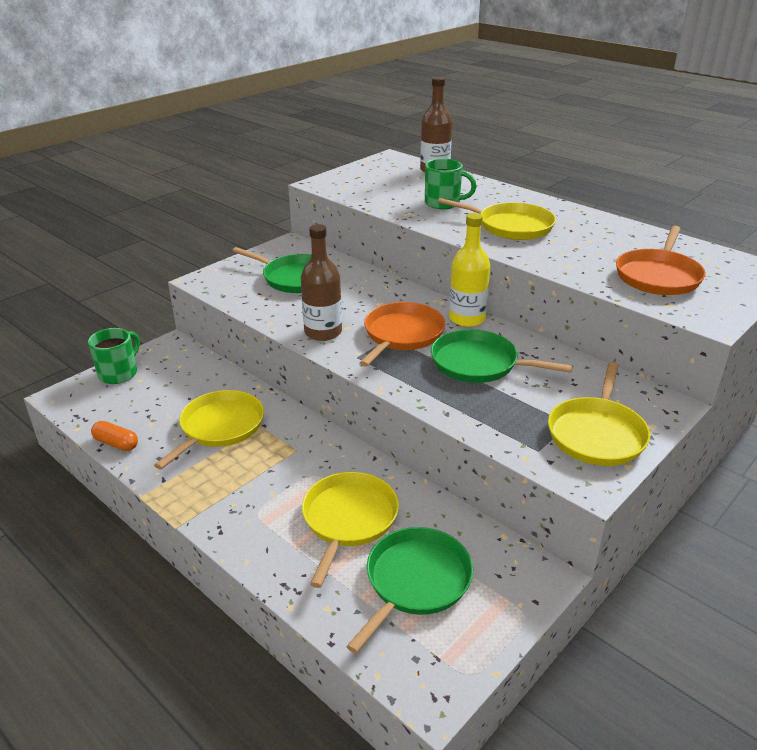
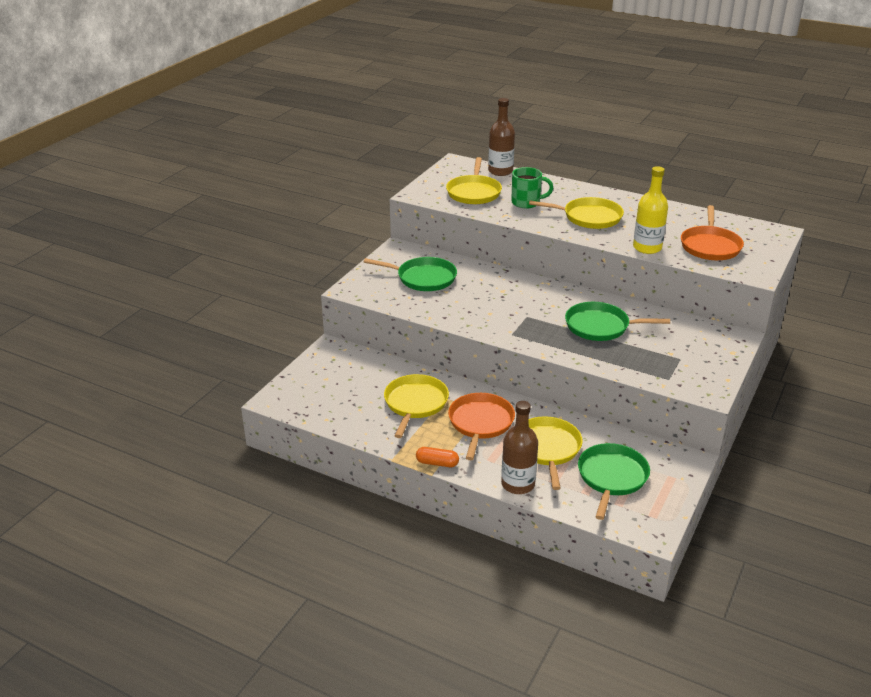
camera: 15 degrees left, 0 degrees up
green mug [88,328,140,384] -> none
orange capsule [91,421,138,451] -> orange capsule moved to [416,447,459,467]
brown bottle [301,224,342,341] -> brown bottle moved to [501,401,538,494]
orange pan [360,302,445,367] -> orange pan moved to [448,393,515,460]
yellow bottle [449,213,490,327] -> yellow bottle moved to [633,166,668,254]
yellow pan [548,362,650,466] -> yellow pan moved to [446,157,502,204]

